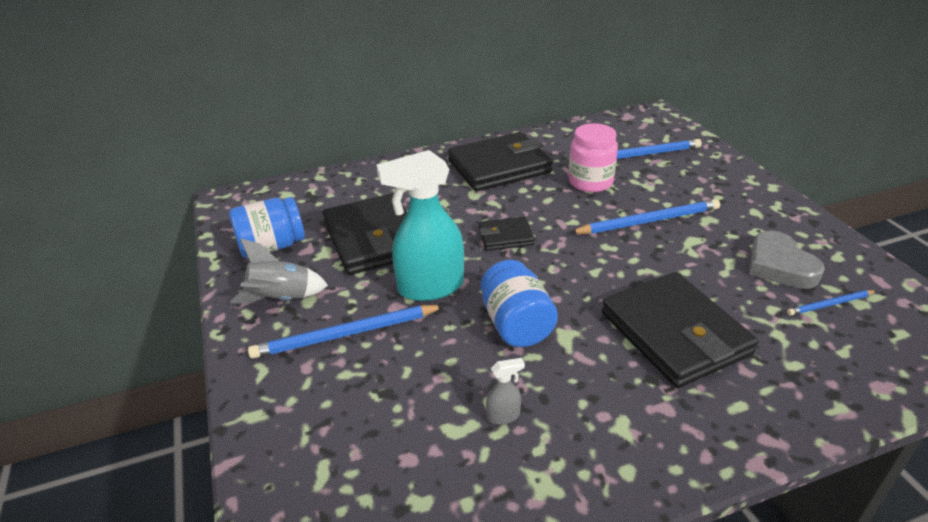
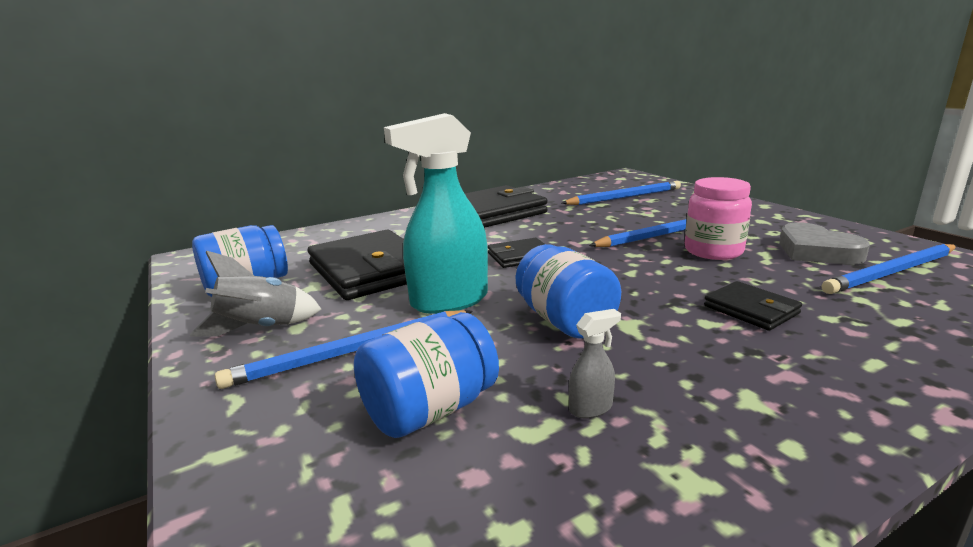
camera: 10 degrees left, 15 degrees down
pink jar [568,123,618,192] -> pink jar moved to [685,177,752,260]
black wallet [602,272,758,388] -> black wallet [704,281,802,331], size x0.50
blue pencil [787,290,876,316] -> blue pencil [822,244,957,294], size x1.85
none -> blue jar [354,312,499,438]

